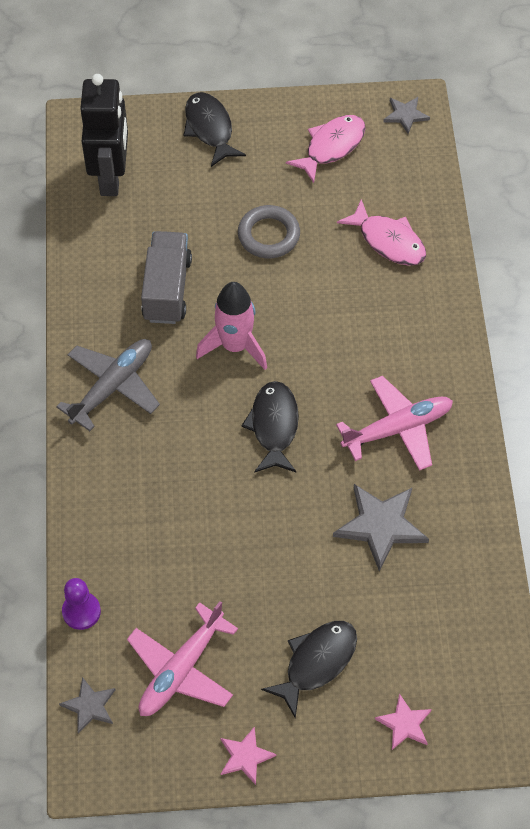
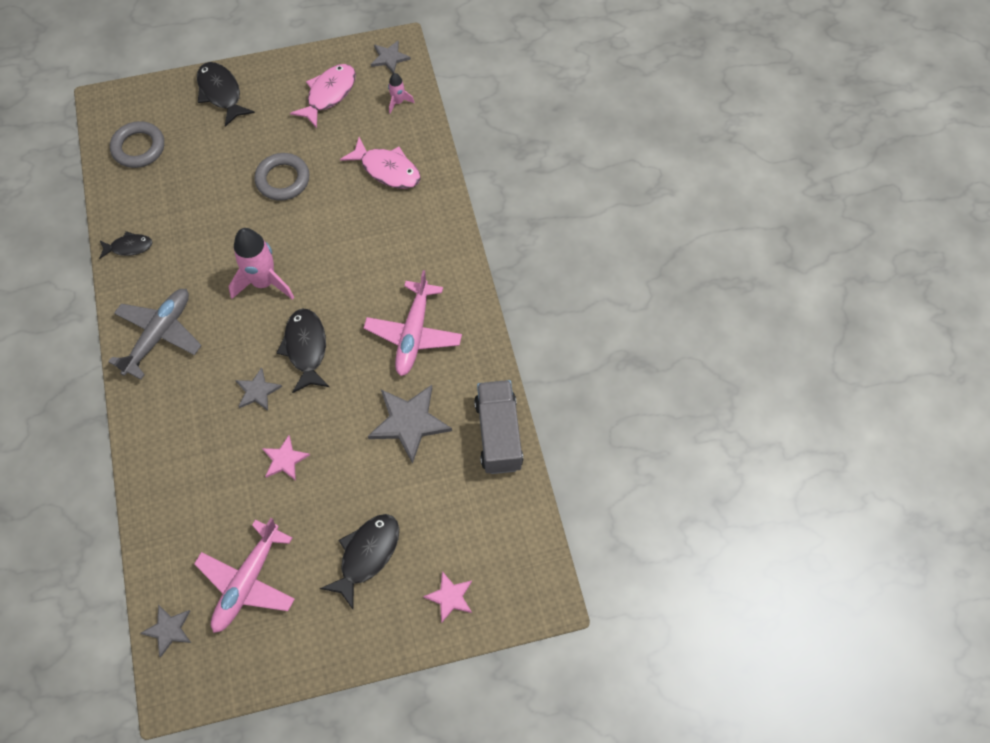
camera: 10 degrees left, 5 degrees up
purple pawn [62,578,101,630] -> none
black robot [80,74,128,196] -> grey ring [110,121,164,168]
grey truck [141,231,192,324] -> grey truck moved to [474,380,523,474]
pink star [220,726,276,785] -> pink star moved to [262,435,310,481]
pink plane [336,376,453,471] -> pink plane turned 135 degrees clockwise [364,270,462,376]
none -> black fish [99,231,153,259]
none -> grey star [235,367,282,411]
none -> pink rocket [388,73,414,114]

